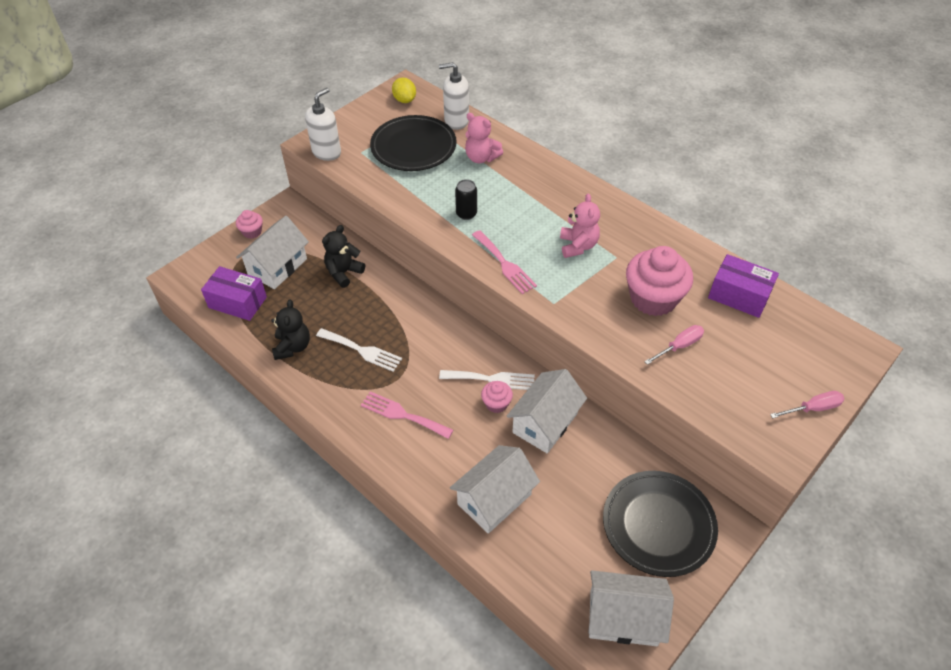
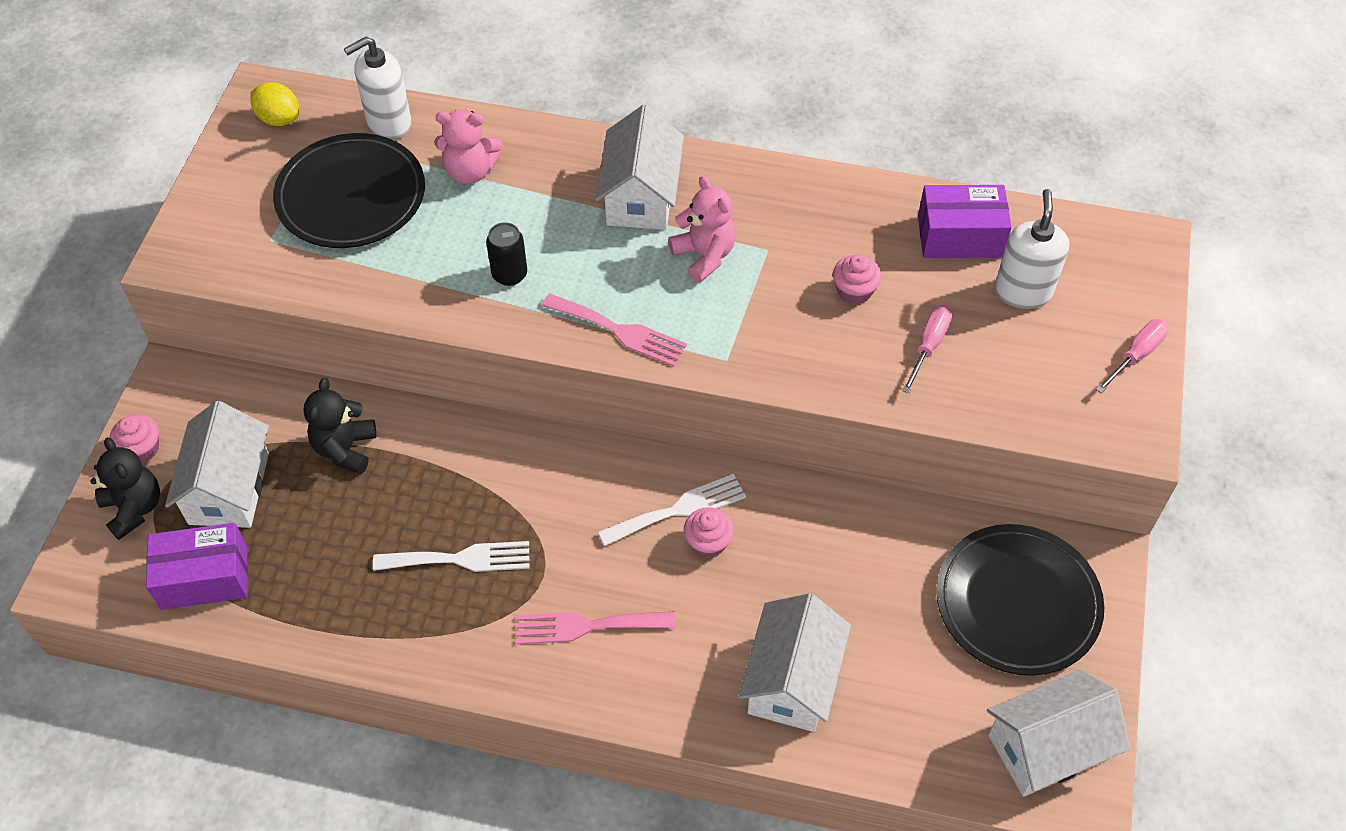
camera: 30 degrees left, 5 degrees up
black teddy bear [271,299,310,360] -> black teddy bear moved to [91,437,160,540]
white soap dispenser [305,88,341,161] -> white soap dispenser moved to [995,189,1069,309]
white house [506,369,587,453] -> white house moved to [595,105,684,230]
pink cupcake [626,246,693,316] -> pink cupcake [833,254,882,305], size x0.48

